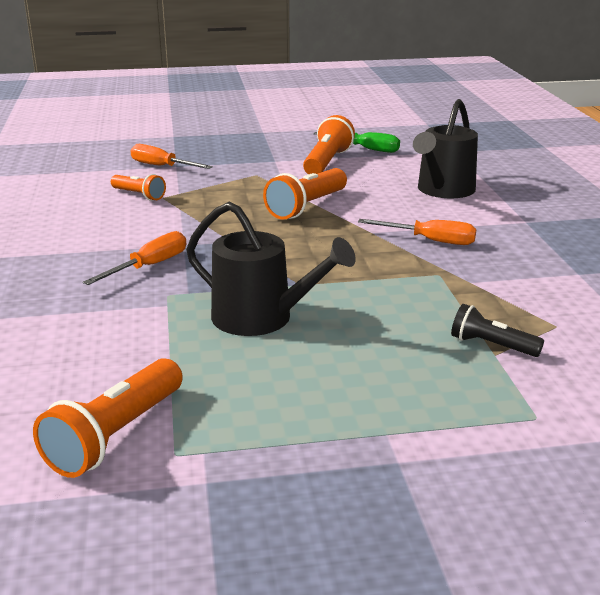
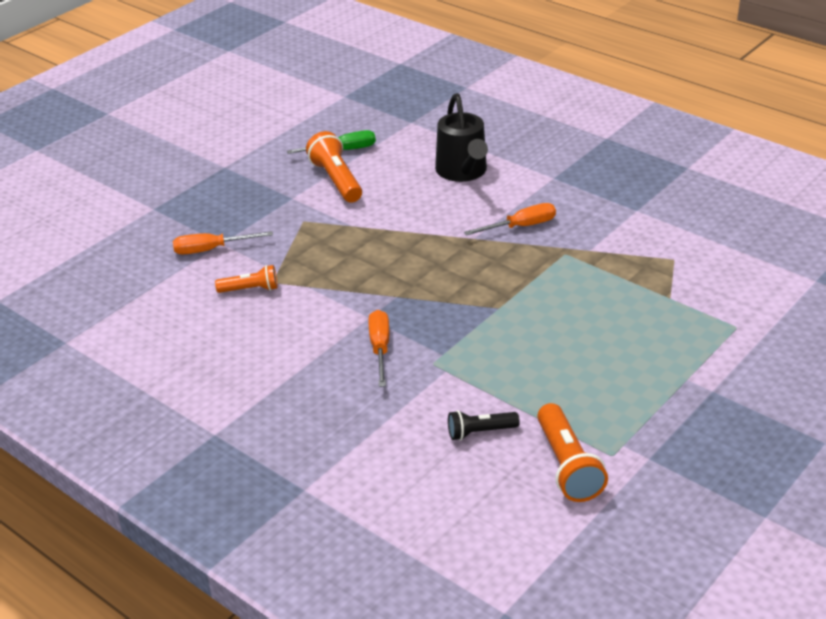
camera: 40 degrees left, 10 degrees up
black watering can [186,202,356,336] -> none
orange flashlight [263,168,347,220] -> none
black flashlight [451,304,544,357] -> black flashlight moved to [448,410,520,440]

